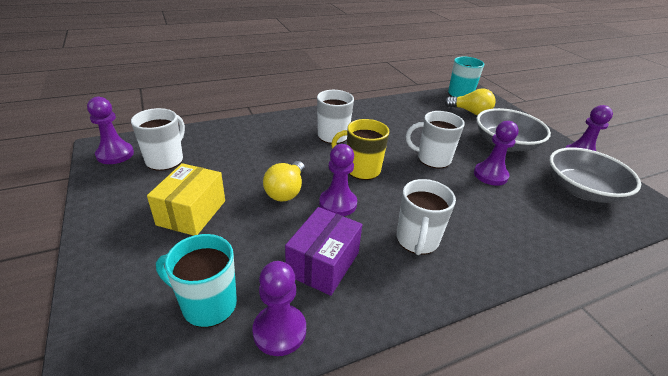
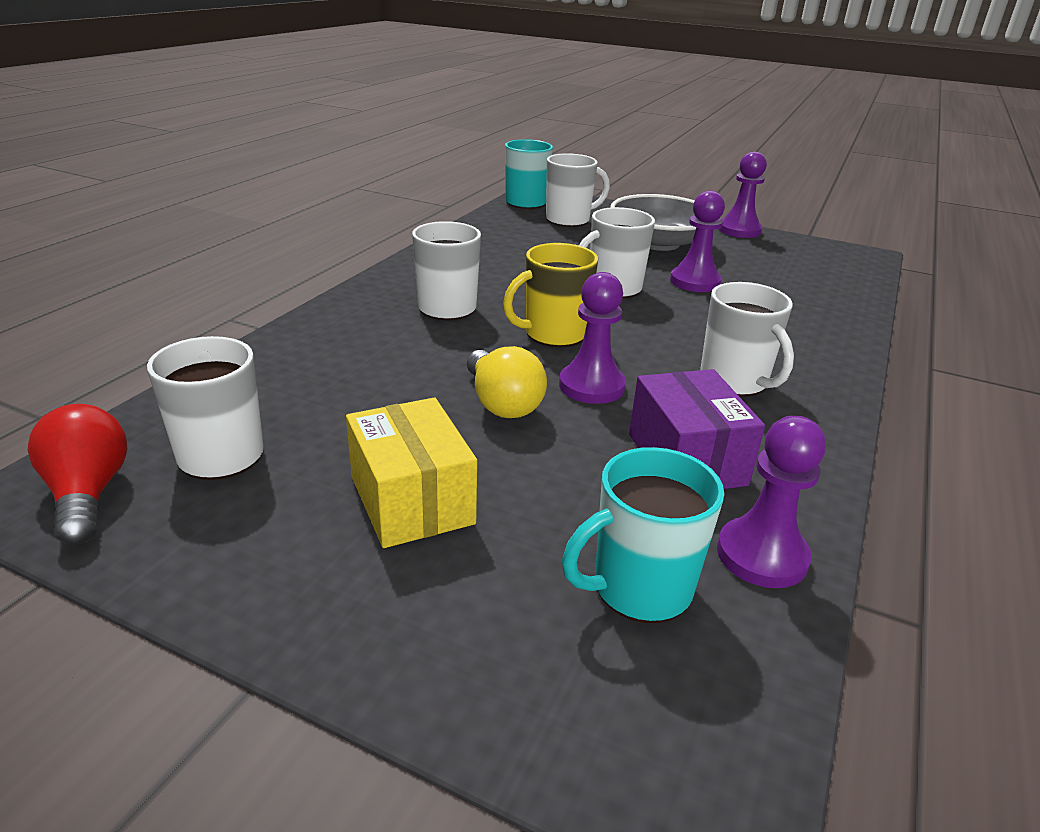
camera: 40 degrees left, 5 degrees down
purple pawn [87,97,134,164] -> red light bulb [28,404,127,545]
yellow light bulb [445,88,495,115] -> white mug [546,153,610,227]
grey bowl [550,147,641,203] -> none

